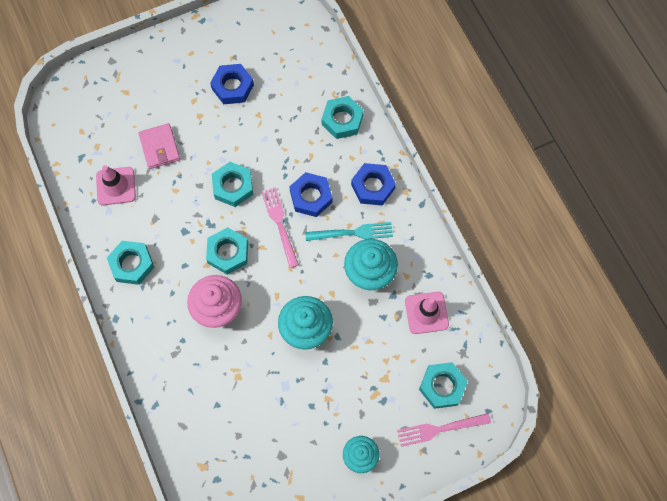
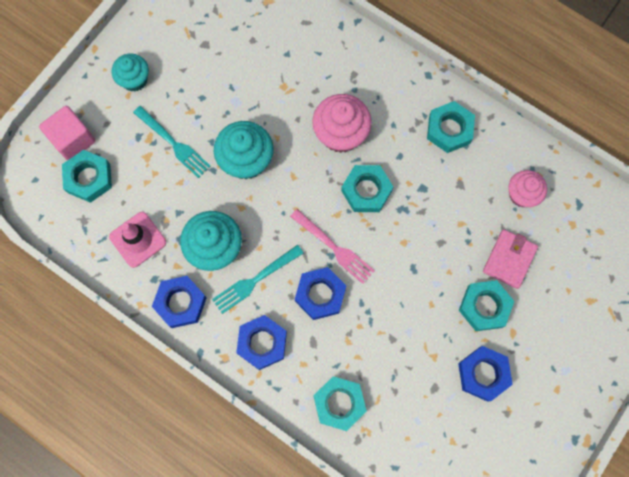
camera: 150 degrees right, 5 degrees up
pink traffic cone [96,165,136,205] -> pink cupcake [509,170,547,207]
pink wallet [138,123,180,169] -> pink wallet turned 75 degrees clockwise [483,229,538,289]
turquoise nut [212,162,253,207] -> turquoise nut moved to [459,280,514,331]
pink fork [397,413,491,447] -> pink cube [39,106,95,161]
none -> turquoise fork [133,106,211,178]
none -> blue nut [152,276,207,328]

